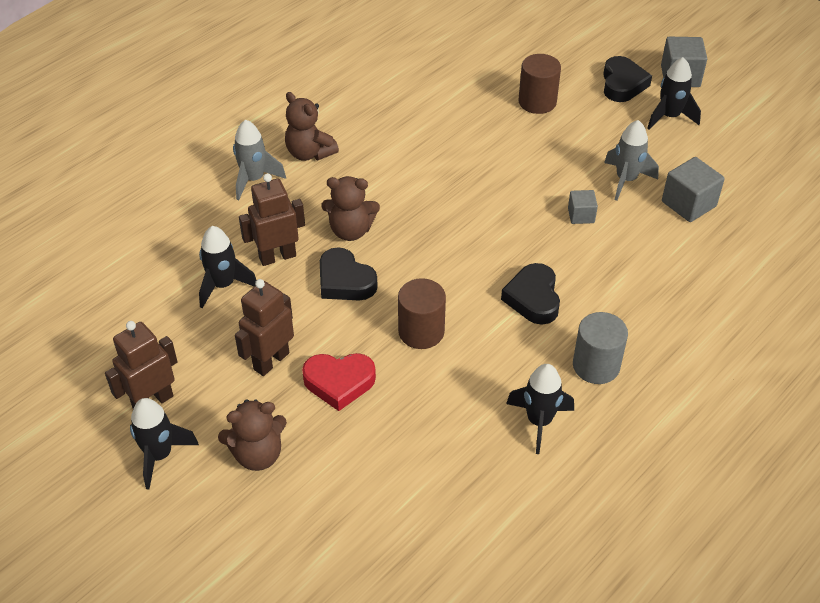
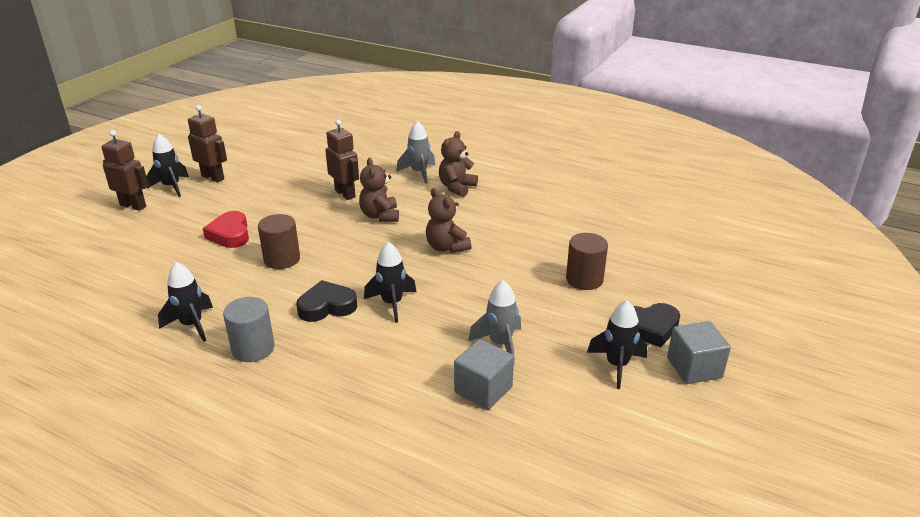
camera: 75 degrees right, 15 degrees down
black rocket [199,226,257,308] -> black rocket moved to [364,242,417,323]
brown teddy bear [218,399,287,471] -> brown teddy bear moved to [426,188,471,253]
brown robot [235,279,294,376] -> brown robot moved to [101,130,149,211]
black heart [320,247,378,300] -> none
grey cube [568,190,598,224] -> none

